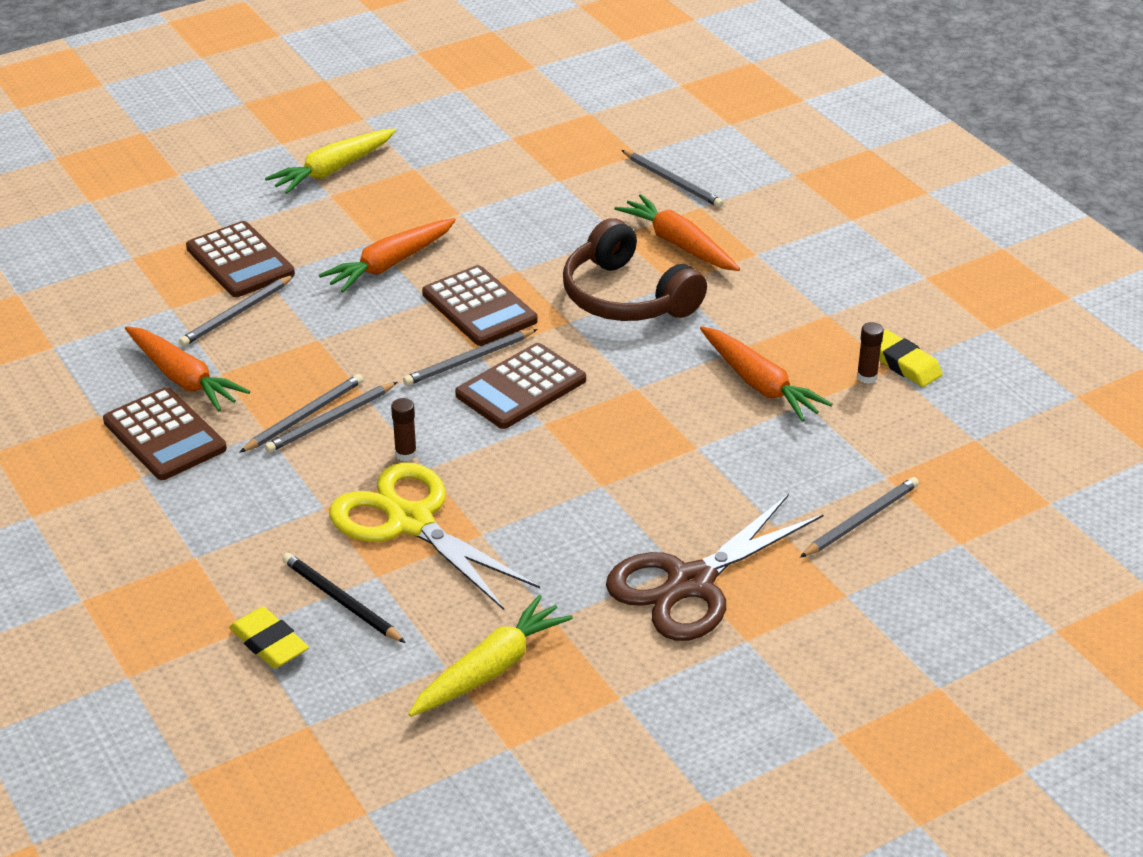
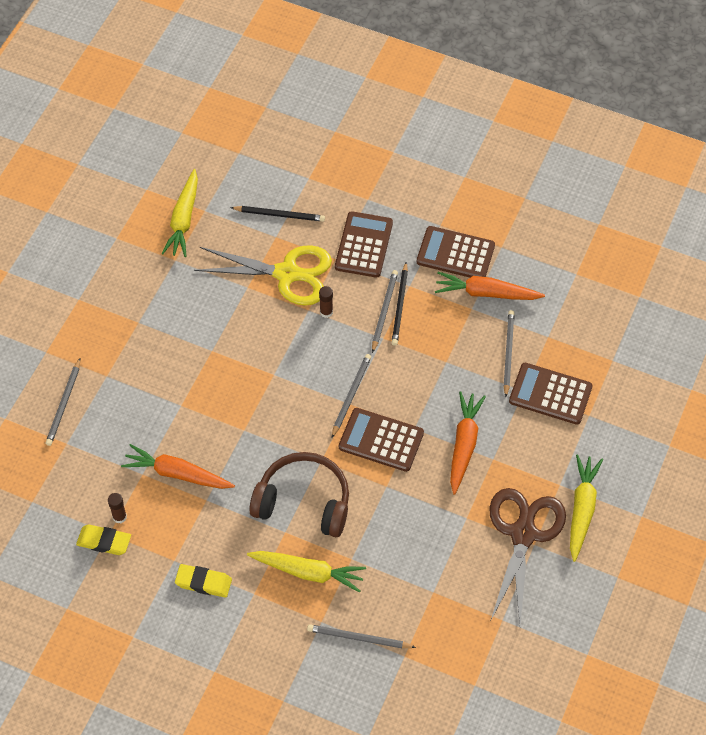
camera: 145 degrees right, 20 degrees up
yellow eraser [229,607,309,669] -> yellow eraser moved to [175,564,232,598]
grey pencil [239,374,363,453] -> black pencil [391,262,408,346]
brown calculator [455,343,586,429] -> brown calculator moved to [335,211,393,278]
brown scissors [606,494,823,641] -> brown scissors moved to [489,488,566,625]
orange carrot [615,194,740,271] -> yellow carrot [247,551,366,593]

